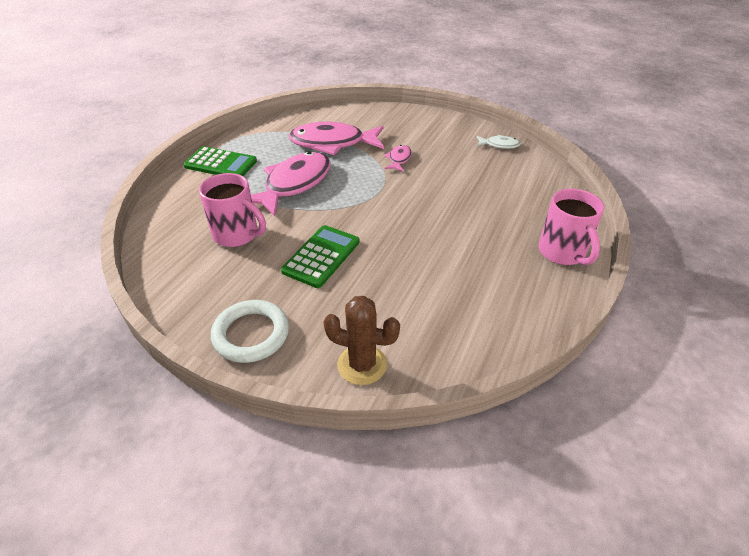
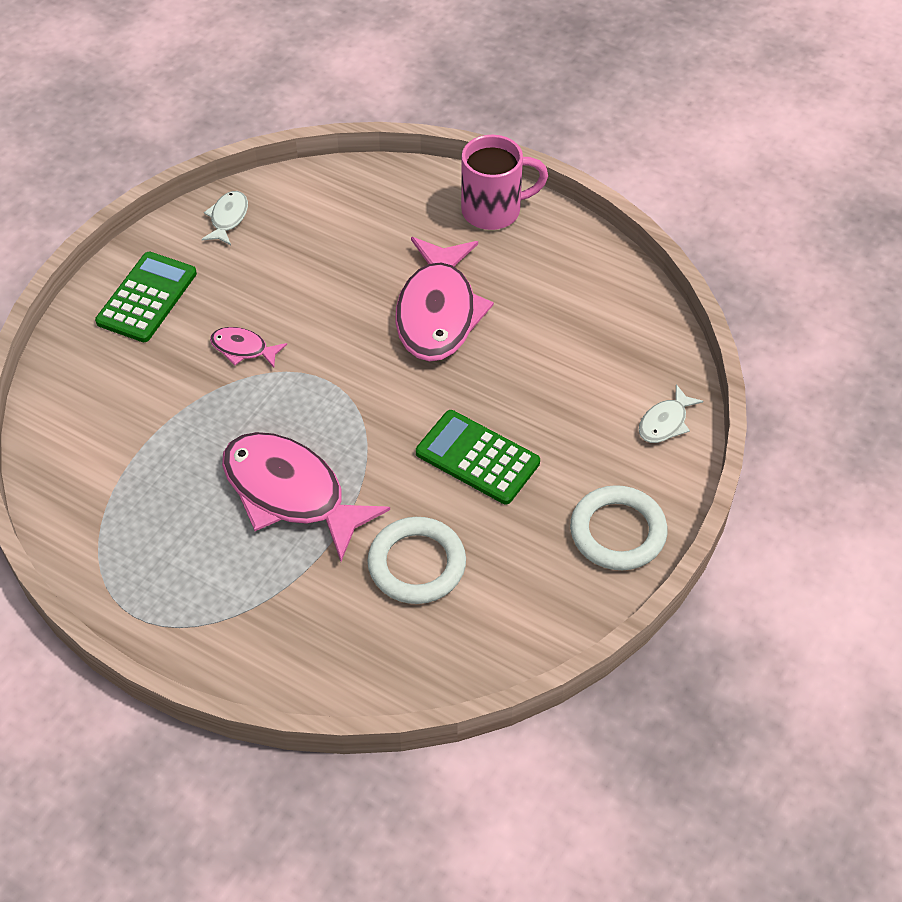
camera: 85 degrees left, 10 degrees up
green calculator [183,146,257,176] -> green calculator moved to [95,252,197,342]
pink mug [199,173,266,247] -> white ring [367,517,466,604]
pink fish [289,122,384,155] -> pink fish moved to [395,237,494,362]
brown cactus [324,296,400,385] -> white fish [639,384,703,443]

